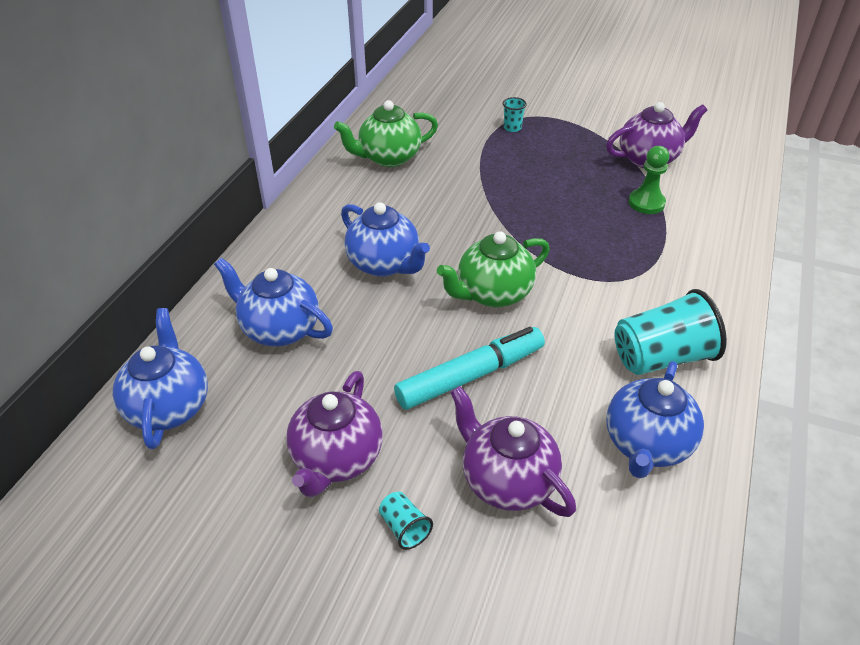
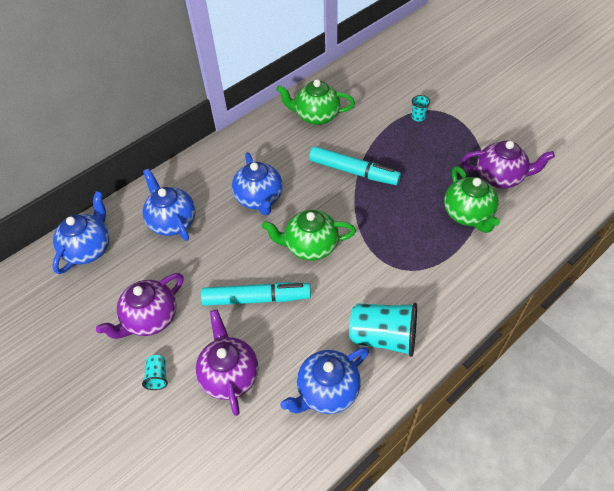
camera: 30 degrees right, 10 degrees up
green pawn [629,146,669,214] -> green teapot [444,166,500,233]
none -> turquoise marker [309,146,401,185]

